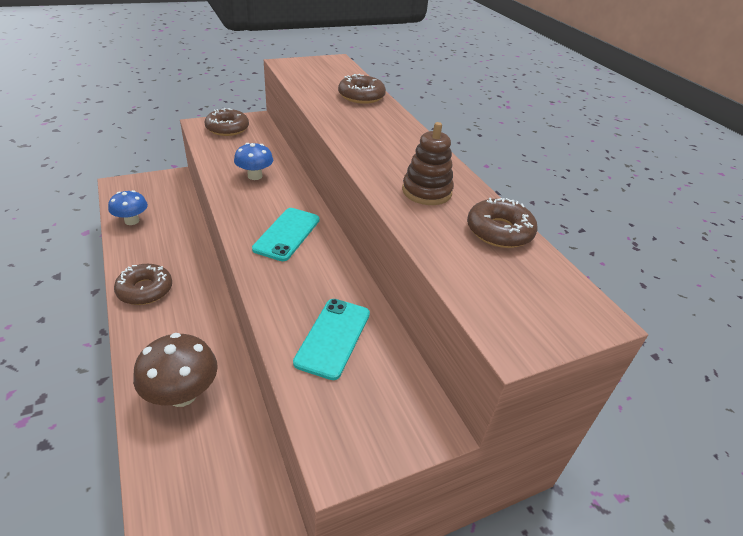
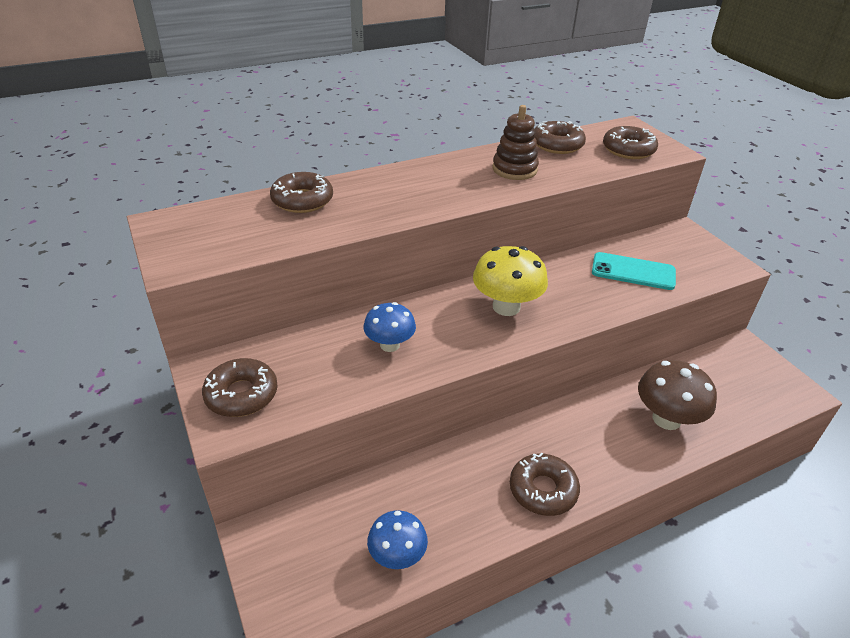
camera: 90 degrees left, 0 degrees up
turquoise phone [252,208,320,261] -> yellow mushroom [473,246,548,316]
none -> brown donut [603,126,658,159]

